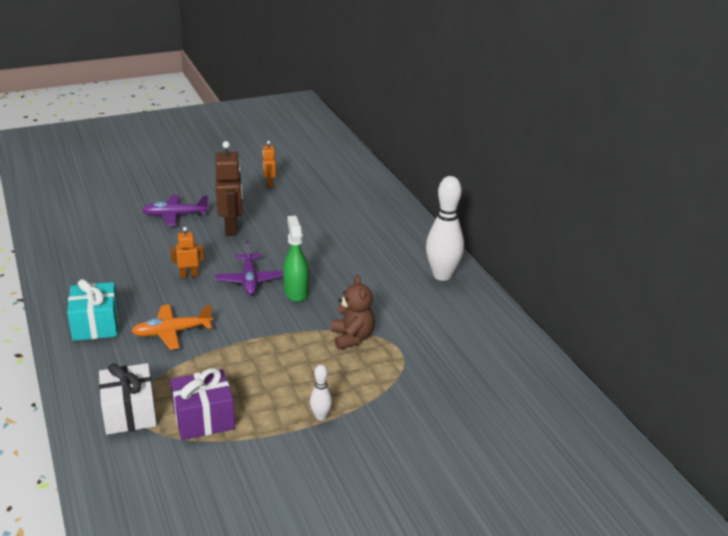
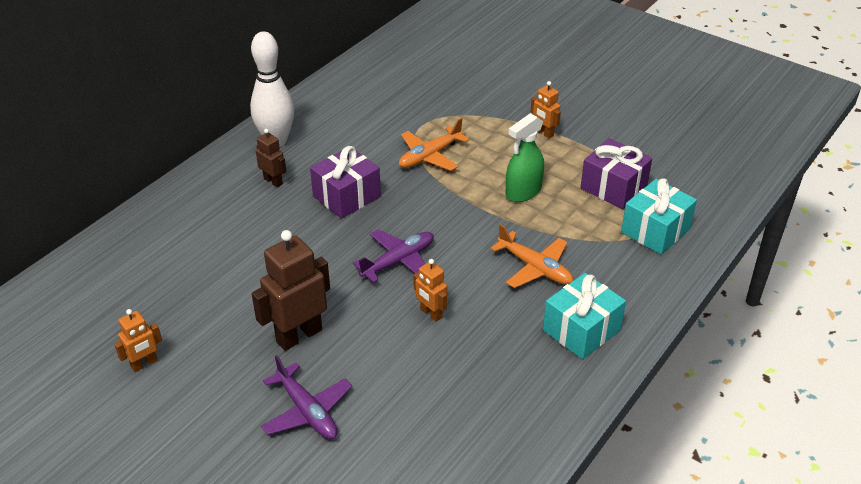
camera: 120 degrees left, 10 degrees up
white gift [99,363,157,435] -> turquoise gift [621,178,697,254]
green spray bottle [283,216,309,302] -> green spray bottle moved to [506,113,544,202]
white bowling pin [310,364,332,421] -> orange robot [531,81,561,139]
brown teddy bear [331,275,375,350] -> orange plane [399,118,469,171]
none -> brown robot [256,129,286,187]
none -> purple gift [310,146,381,219]

